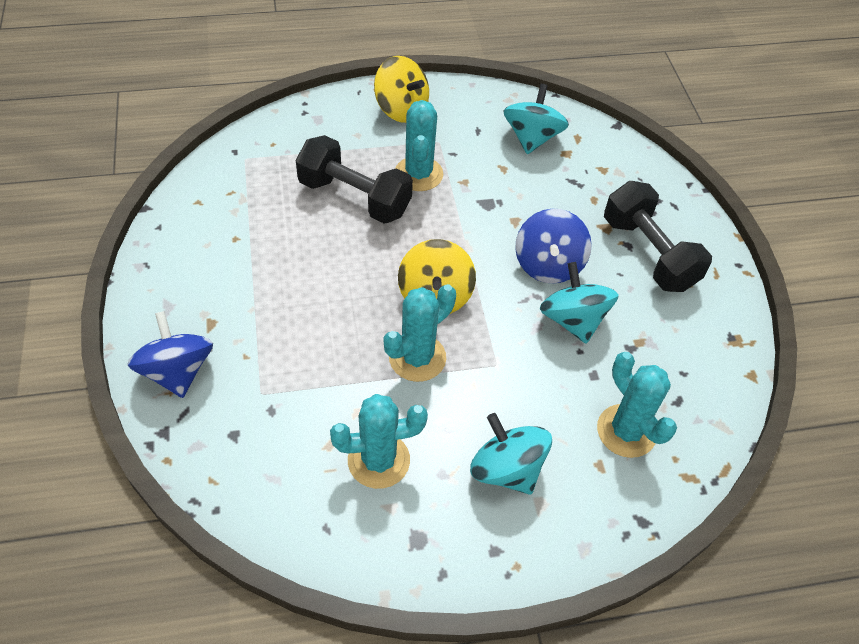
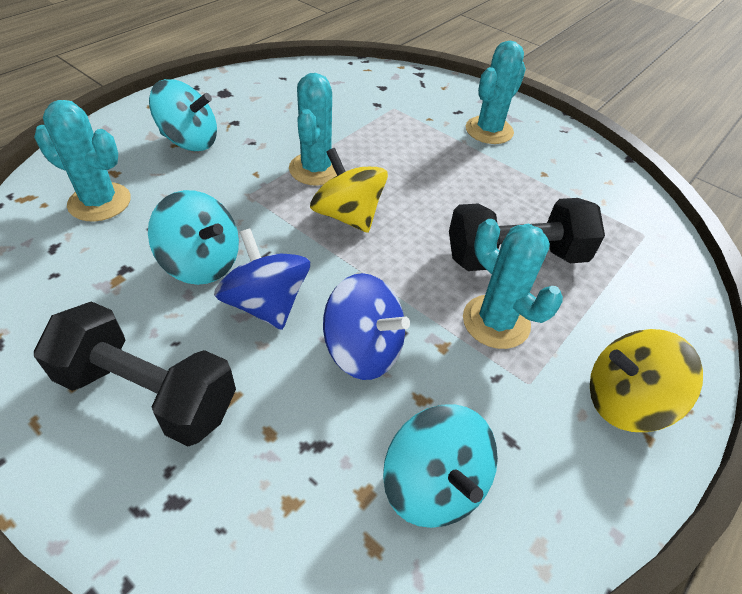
camera: 140 degrees right, 5 degrees down
blue spinning top [127,311,213,398] -> blue spinning top moved to [323,273,410,380]
turquoise cactus [330,394,428,489] -> turquoise cactus moved to [466,41,526,144]

